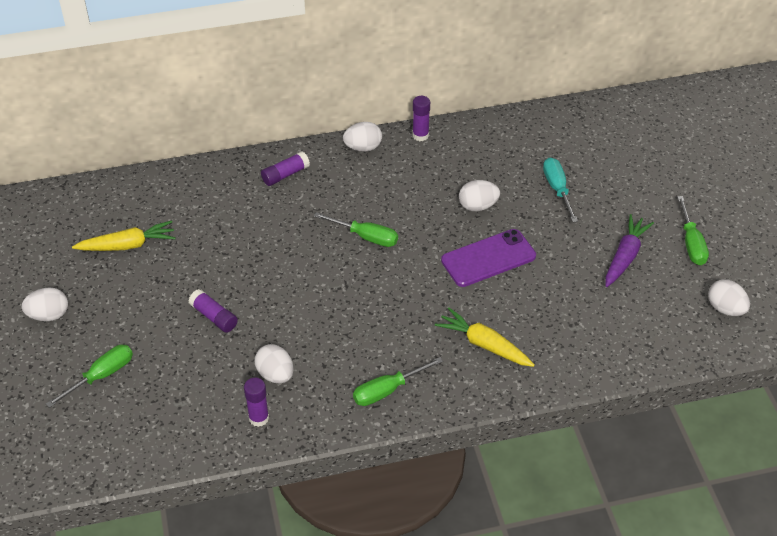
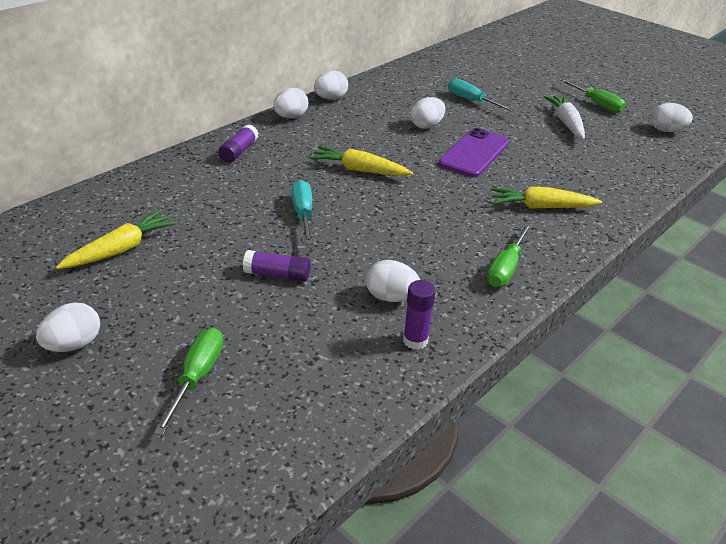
camera: 35 degrees left, 10 degrees down
green screwdriver [314,212,398,247] -> yellow carrot [310,146,413,176]
purple glue stick [412,96,430,141] -> white egg [314,70,348,100]
purple carrot [606,214,654,287] -> white carrot [544,96,585,140]
none -> turquoise screwdriver [291,180,313,245]

